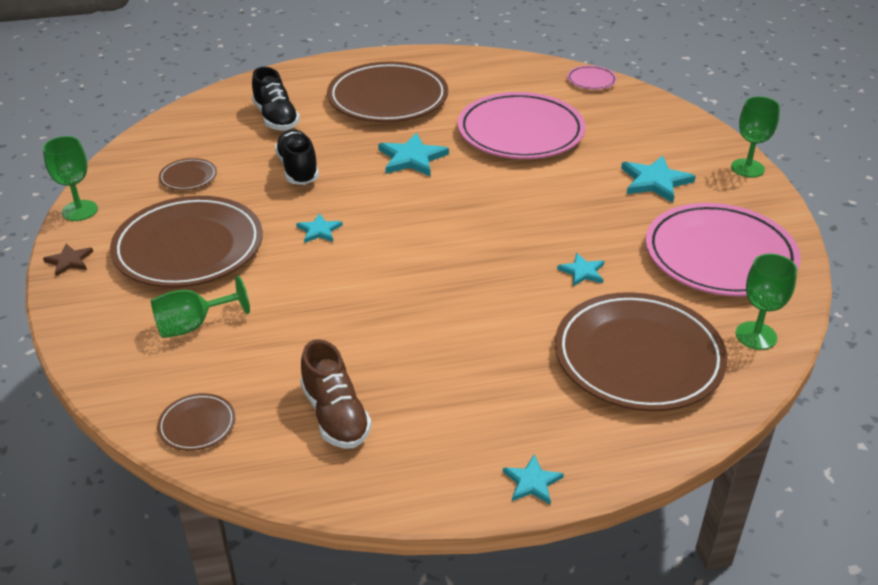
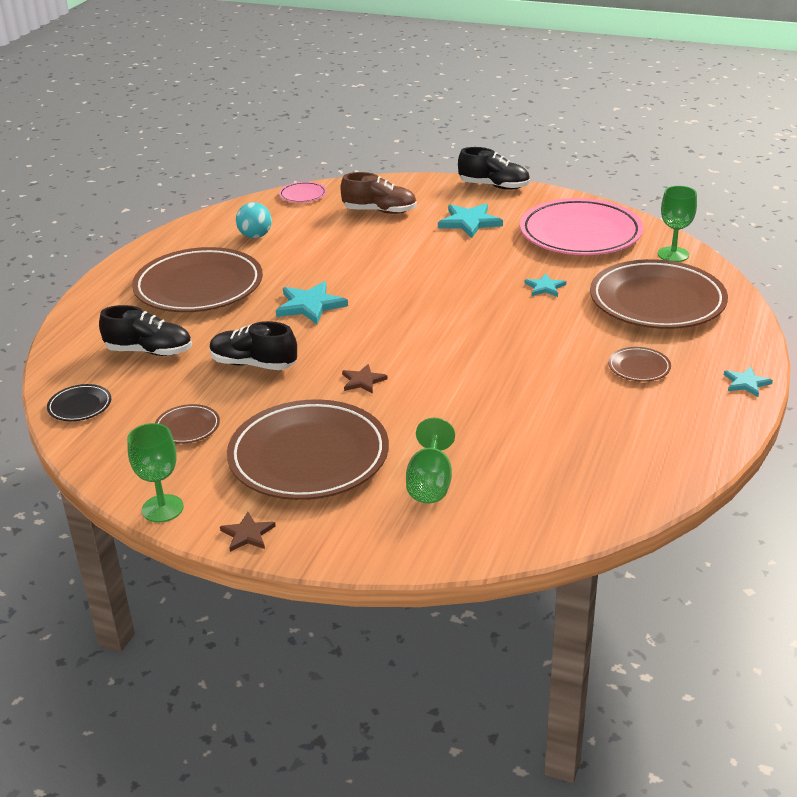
camera: 55 degrees left, 5 degrees down
brown plate [157,393,235,451] -> brown plate moved to [608,347,671,382]
turquoise star [296,213,343,243] -> brown star [342,364,388,394]
brown shoe [300,339,372,448] -> brown shoe moved to [340,172,417,214]
pink plate [458,92,585,159] -> none
green goblet [731,96,780,178] -> black shoe [458,147,530,190]
none -> black plate [47,384,111,421]
none -> turquoise ball [236,202,272,238]

